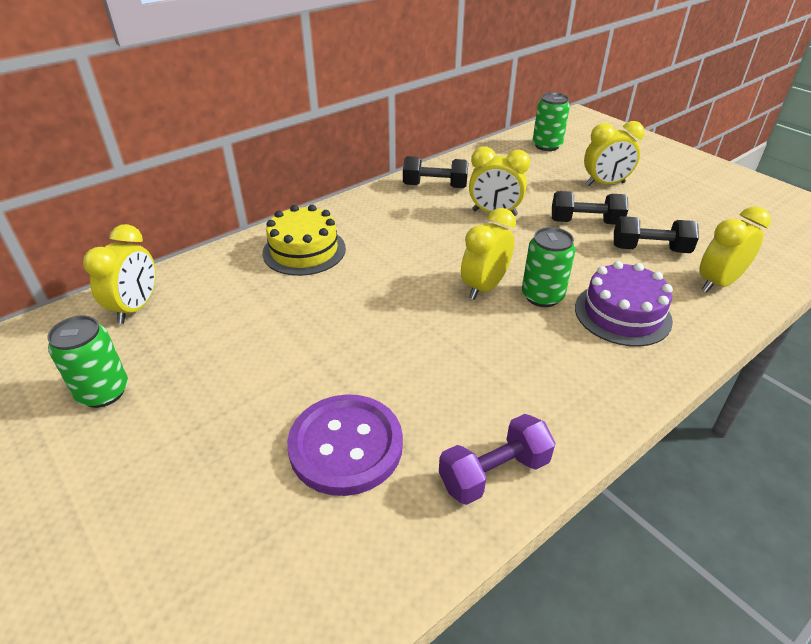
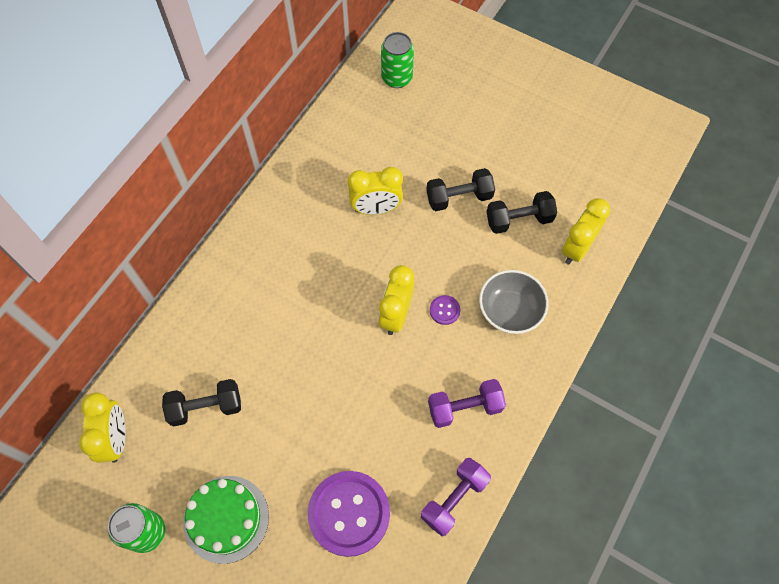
camera: 20 degrees left, 25 degrees up
yellow cake [262,205,346,276] -> none
black dumbbell [403,156,468,188] -> black dumbbell moved to [162,379,241,427]
green can [522,227,576,307] -> purple button [430,295,460,325]
purple cake [575,261,673,347] -> grey bowl [479,270,549,334]
yellow clock [584,121,644,186] -> none
none -> green cake [183,476,269,564]
none -> purple dumbbell [428,379,506,428]

